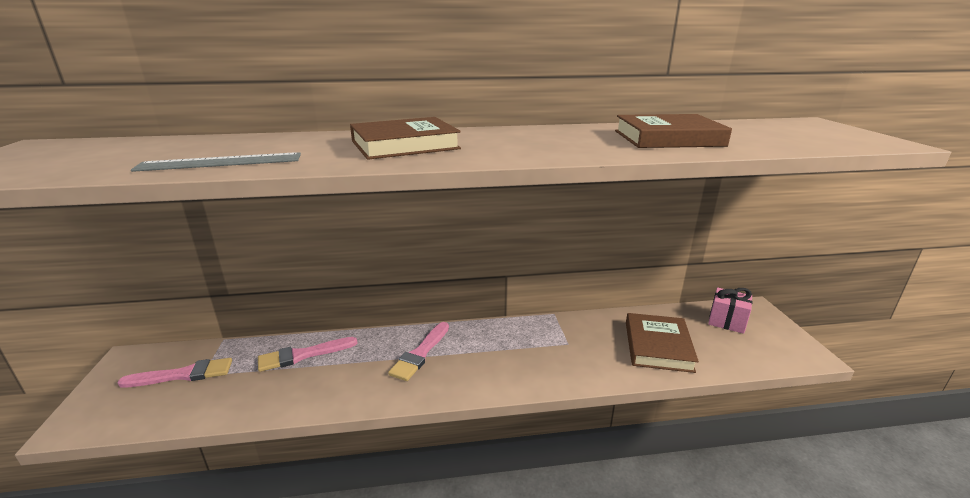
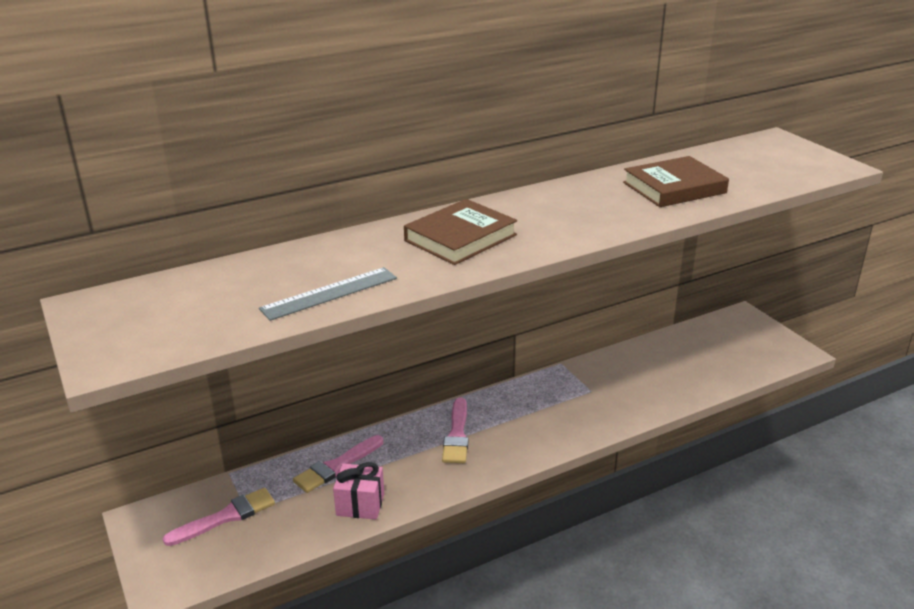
camera: 20 degrees left, 5 degrees up
brown book [626,313,699,373] -> none
pink gift [708,288,753,334] -> pink gift moved to [333,462,384,520]

